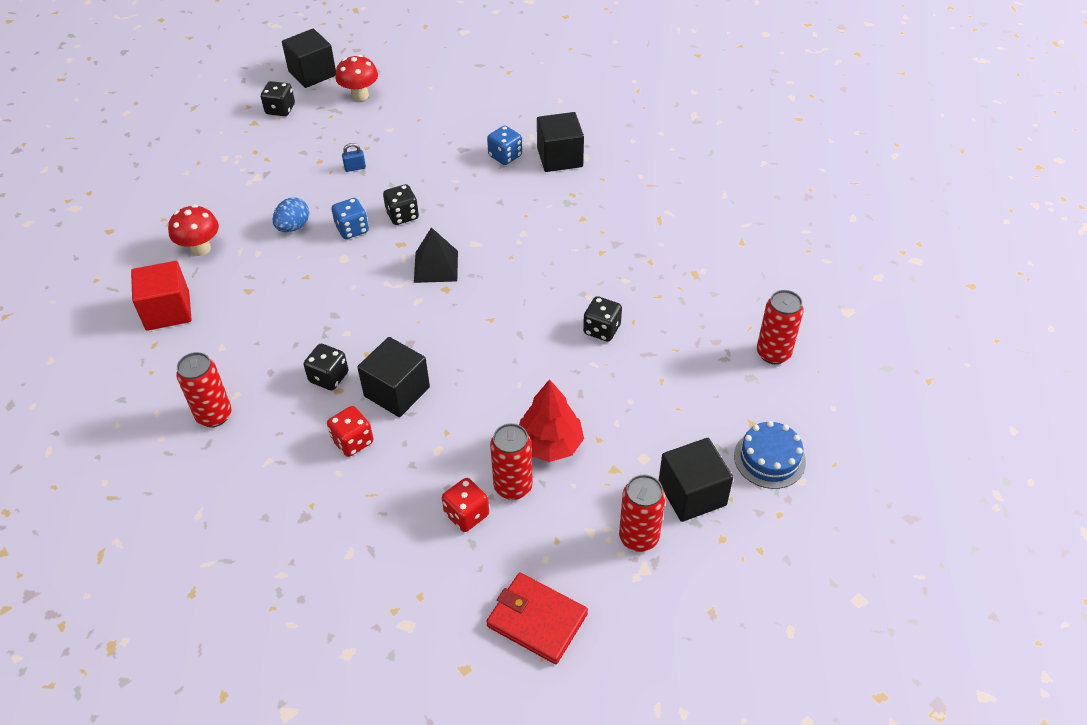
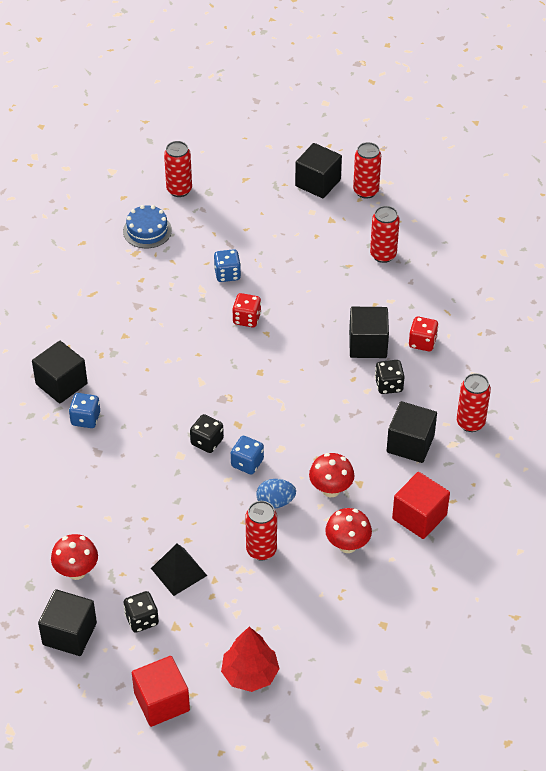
camera: 125 degrees left, 0 degrees up
blue padlock [342,143,366,172] -> none
black pyramid [414,227,458,283] -> black pyramid moved to [151,544,207,596]
red dice [442,478,489,532] -> red dice moved to [232,293,261,327]
red wallet [486,573,588,664] -> none
red tree [519,379,584,462] -> red tree moved to [221,627,280,692]
black dice [583,296,622,342] -> blue dice [214,249,241,282]
blue cake [734,421,806,489] -> blue cake moved to [123,205,172,248]
none -> red cube [132,656,190,727]
none -> red can [245,501,277,561]
none -> red mushroom [309,453,354,497]
none -> black cube [387,401,437,463]

